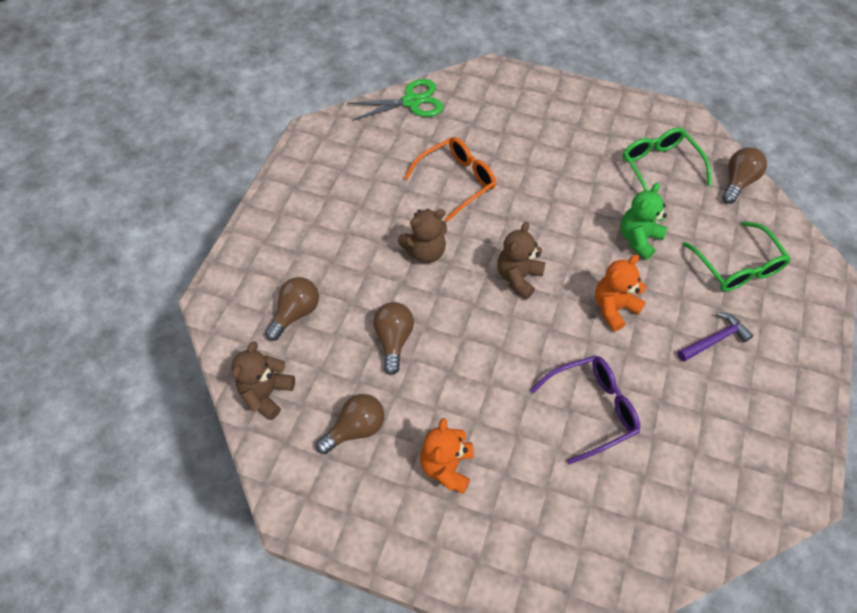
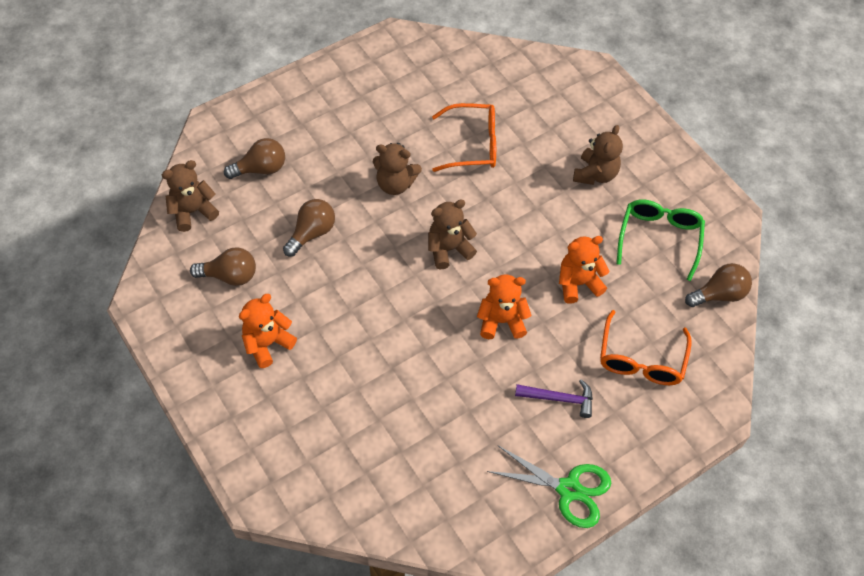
camera: 35 degrees right, 0 degrees up
green scissors [347,79,443,121] -> green scissors moved to [487,445,611,528]
purple glasses [530,355,640,464] -> none
green teddy bear [621,183,667,260] -> orange teddy bear [559,236,610,303]
green glasses [683,221,791,292] -> orange glasses [600,310,692,385]
none -> brown teddy bear [573,125,623,185]

